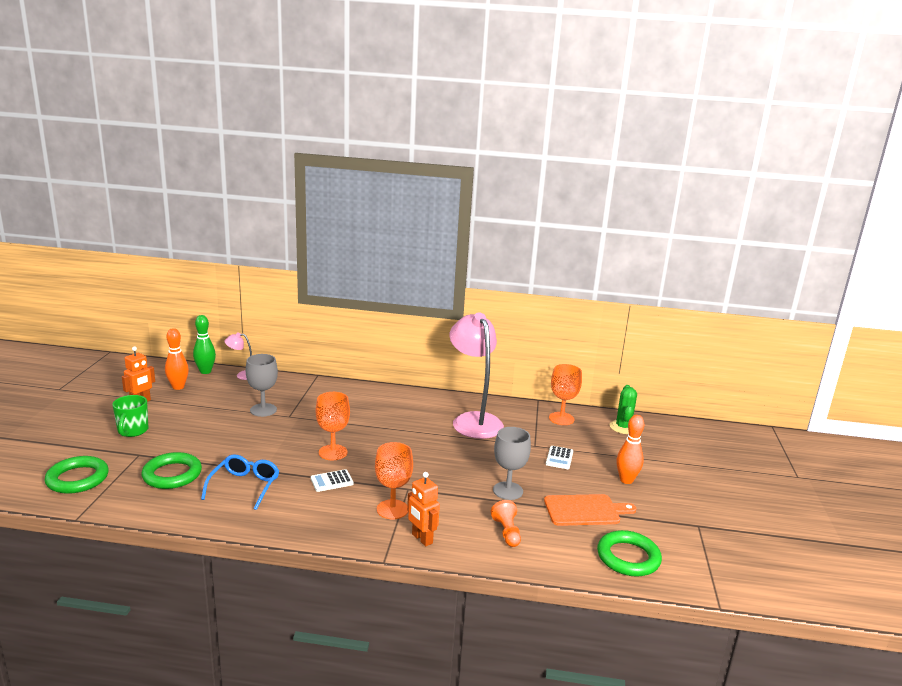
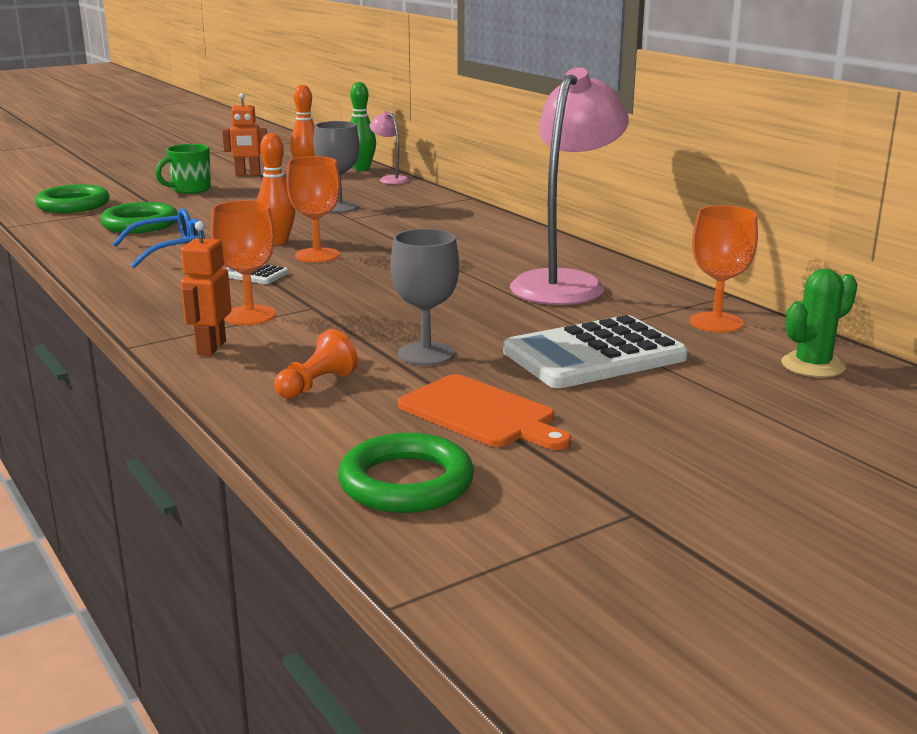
camera: 50 degrees right, 0 degrees up
white calculator [546,446,573,469] -> white calculator [503,315,688,388], size x2.21
orange bowling pin [616,415,644,484] -> orange bowling pin moved to [257,133,296,245]

